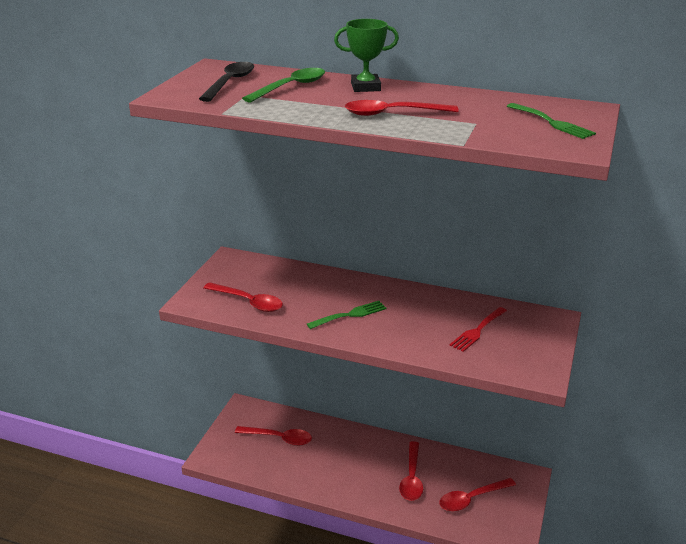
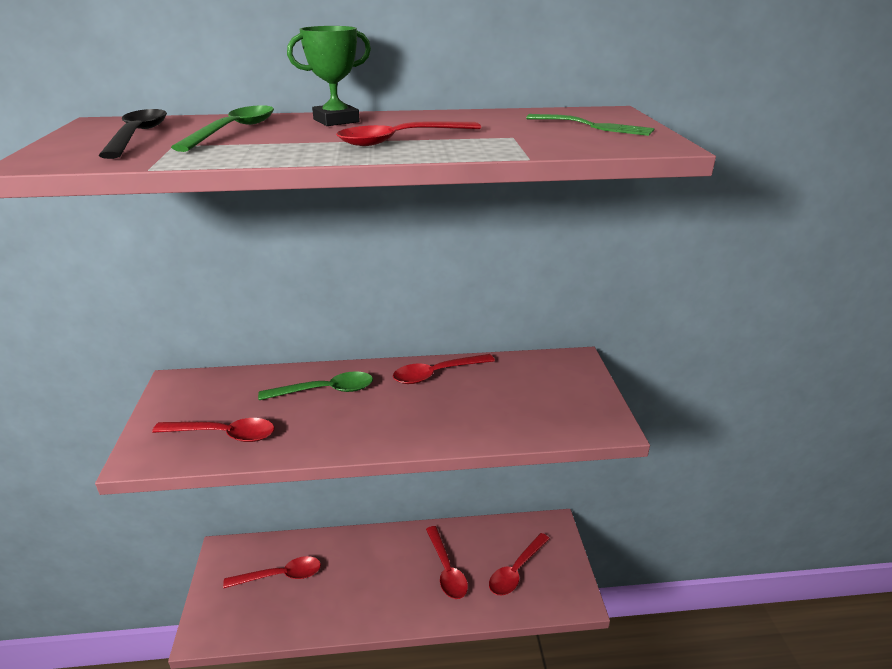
camera: 25 degrees left, 0 degrees up
green fork [307,301,387,329] -> none
red fork [450,307,507,352] -> none
none -> green spoon [258,371,373,400]
none -> red spoon [393,354,495,384]

